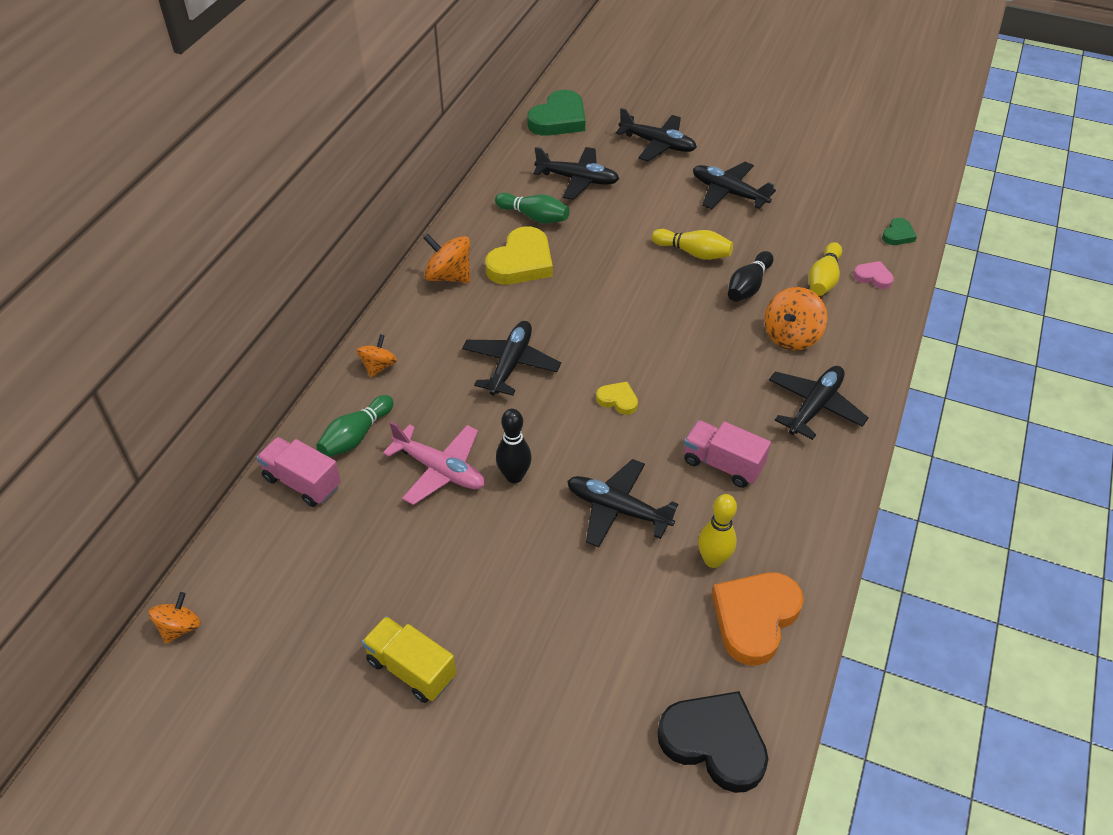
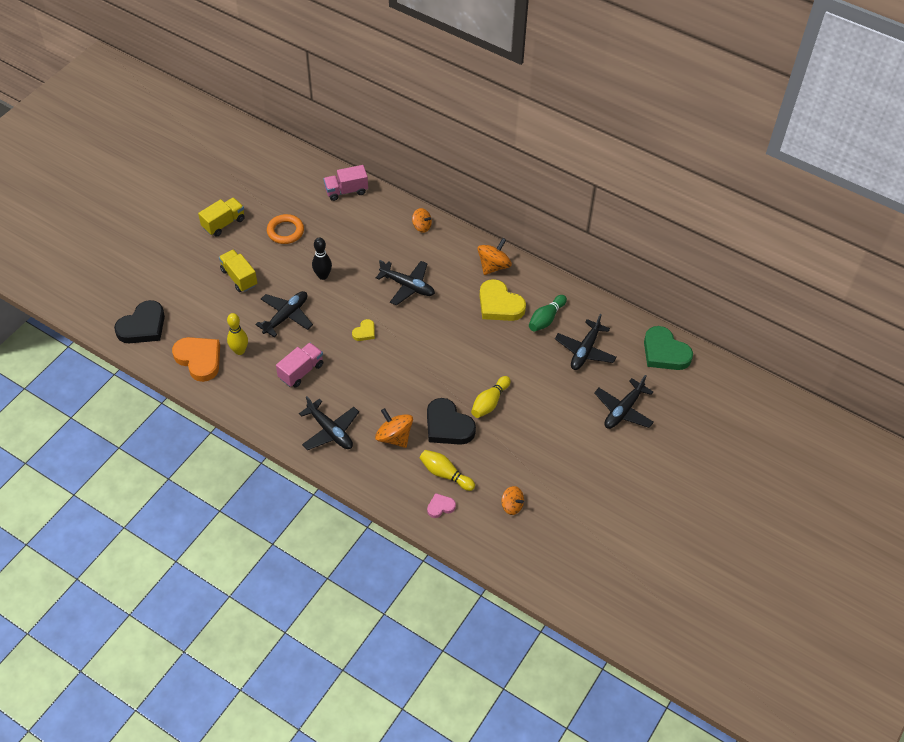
camera: 100 degrees right, 5 degrees up
orange spinning top [149,592,201,644] -> orange spinning top moved to [501,486,524,515]
pink truck [256,437,341,507] -> pink truck turned 150 degrees counterclockwise [324,165,368,201]
green bowling pin [316,395,394,457] -> none
pink plane [383,421,485,505] -> none
black plane [693,162,776,210] -> none
black bowling pin [728,251,774,302] -> black heart [427,398,476,445]
pink heart [853,261,894,289] -> pink heart turned 150 degrees counterclockwise [427,493,456,518]
green heart [882,218,917,245] -> none
none -> yellow truck [219,249,257,292]
none -> orange ring [267,214,304,244]

